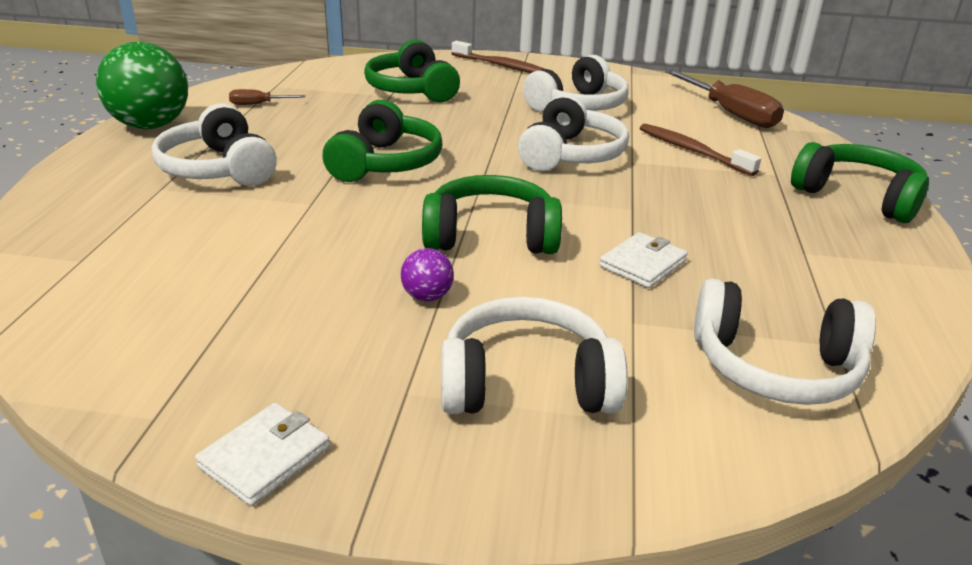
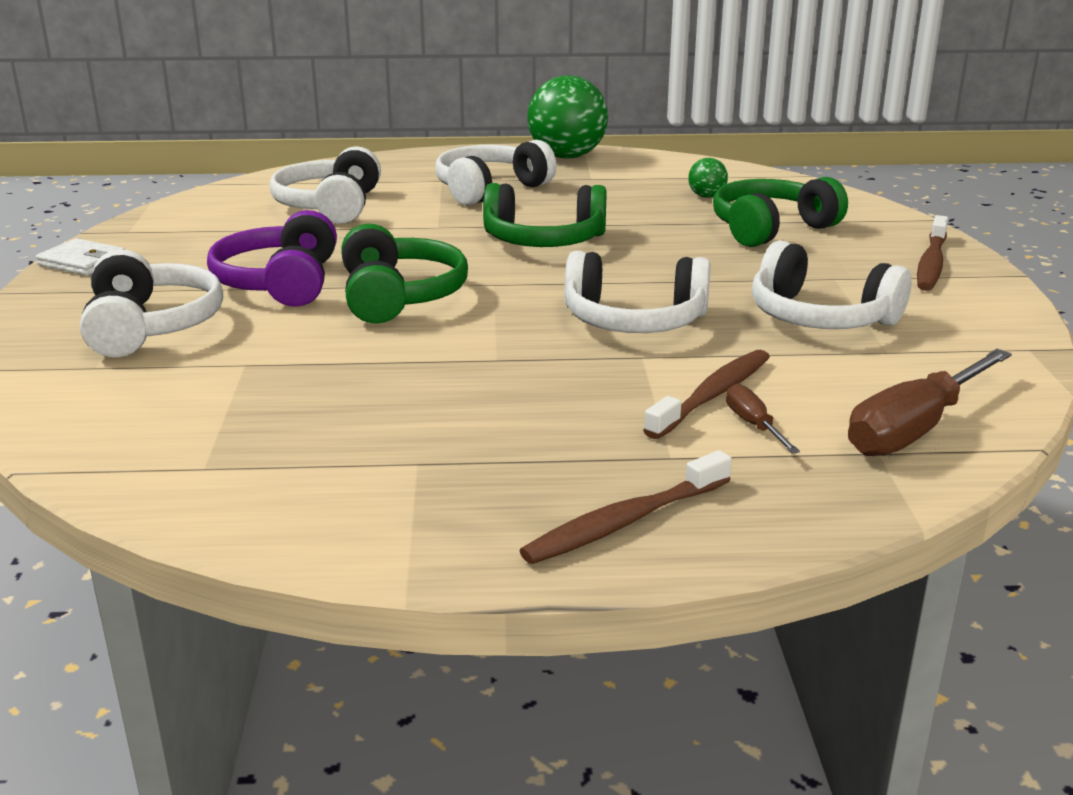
camera: 80 degrees right, 5 degrees down
brown screwdriver [229,89,305,105] -> brown screwdriver moved to [726,384,800,454]
purple ball [401,248,454,302] -> purple headphones [207,210,337,307]
white wallet [599,232,688,288] -> none
white headphones [694,279,876,405] -> white headphones moved to [269,146,381,224]
green headphones [791,142,929,223] -> brown toothbrush [519,450,732,564]
none -> green ball [688,158,728,198]

